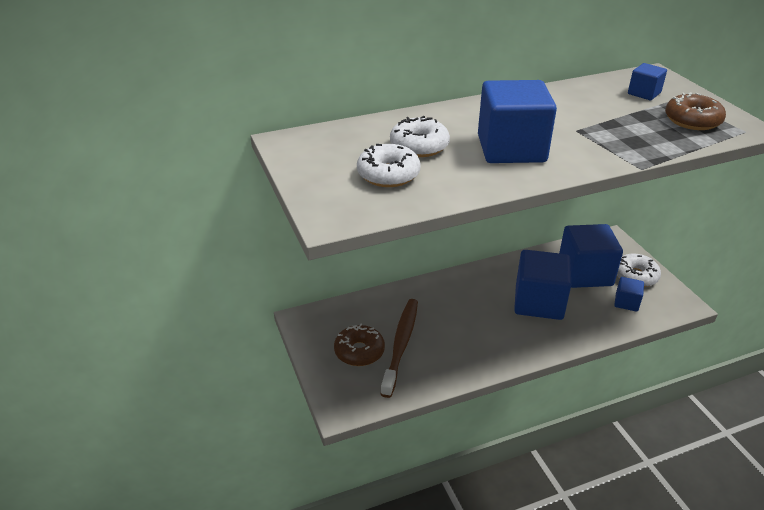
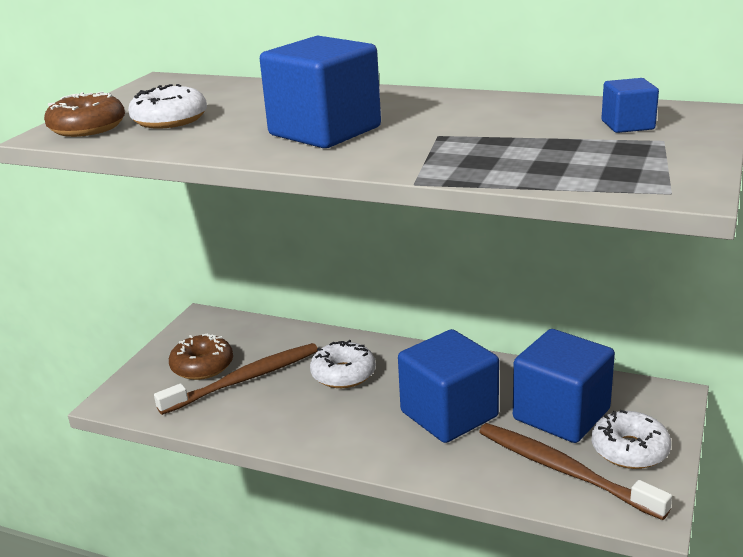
camera: 45 degrees right, 10 degrees down
white donut [390,116,450,157] -> white donut moved to [310,340,376,388]
blue cube [614,277,644,312] -> brown toothbrush [479,423,672,520]
brown donut [665,92,726,130] -> brown donut moved to [44,91,125,137]

